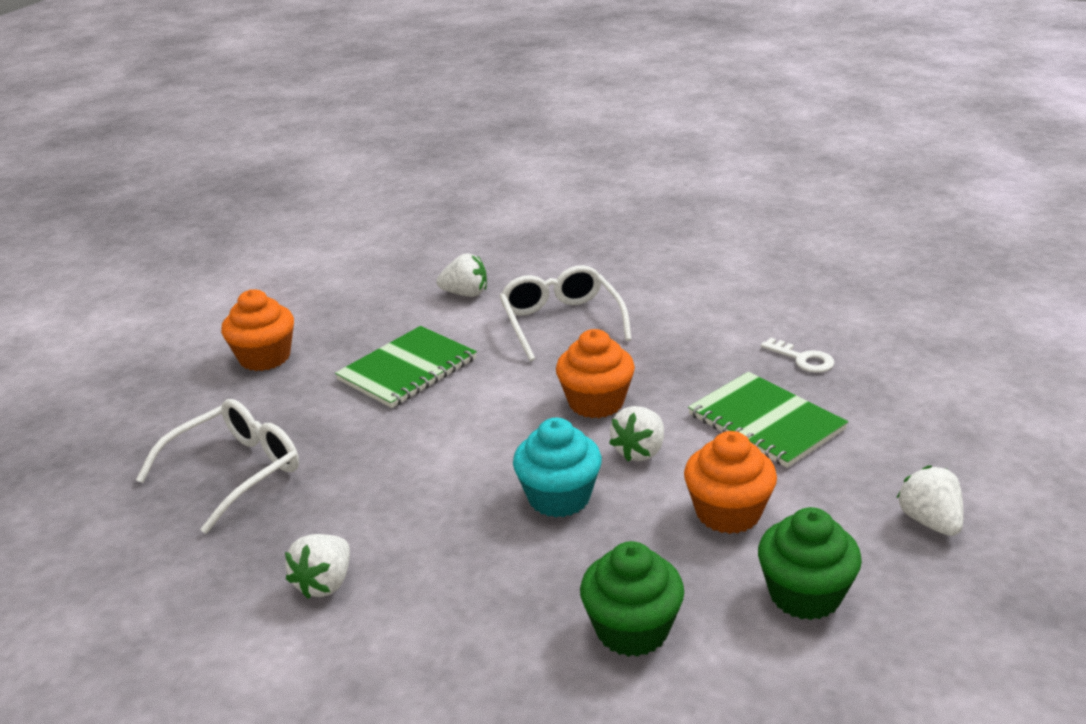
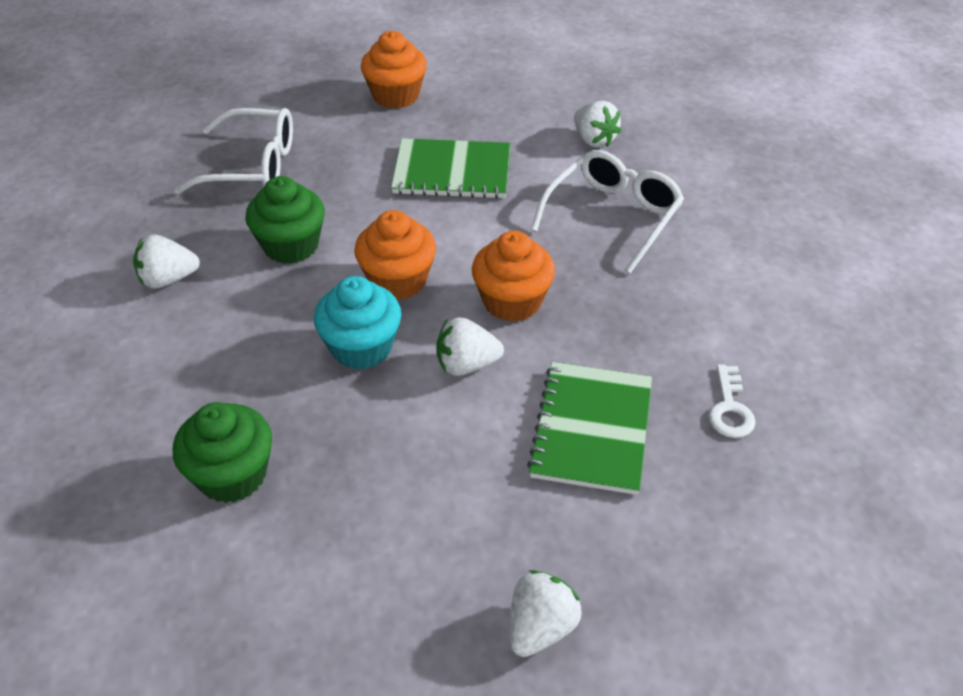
camera: 50 degrees right, 15 degrees up
orange cupcake [684,431,777,534] -> orange cupcake moved to [354,210,436,300]
green cupcake [758,507,862,620] -> green cupcake moved to [245,176,325,264]

